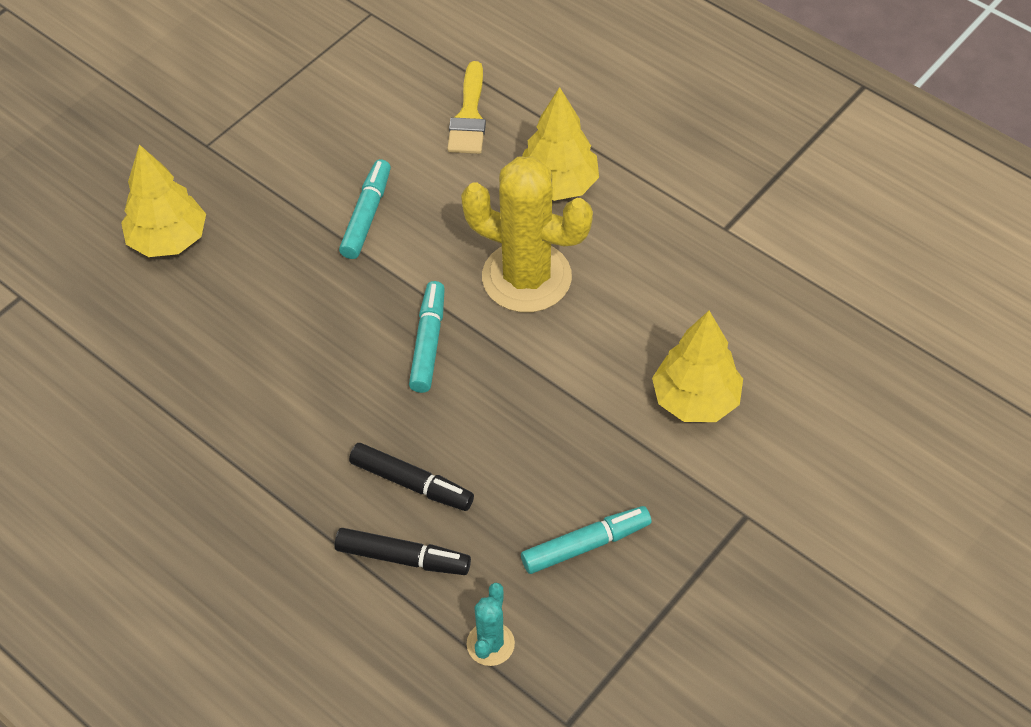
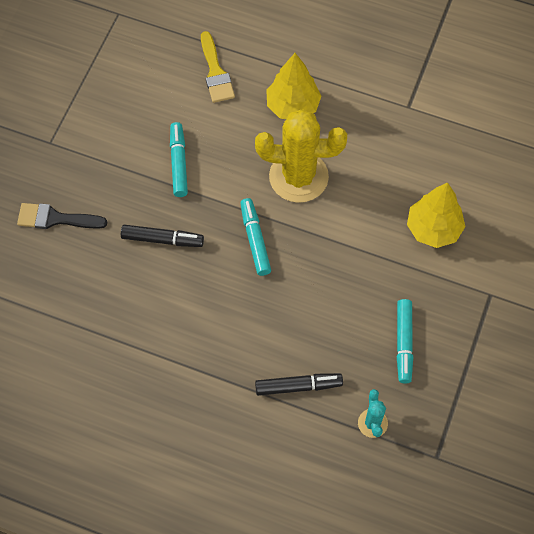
camera: 20 degrees left, 10 degrees up
yellow tree [121,144,206,257] -> black brush [17,203,107,229]
black marker [349,443,474,511] -> black marker moved to [121,225,204,247]
turquoise marker [521,506,651,574] -> turquoise marker turned 135 degrees clockwise [397,299,413,383]

